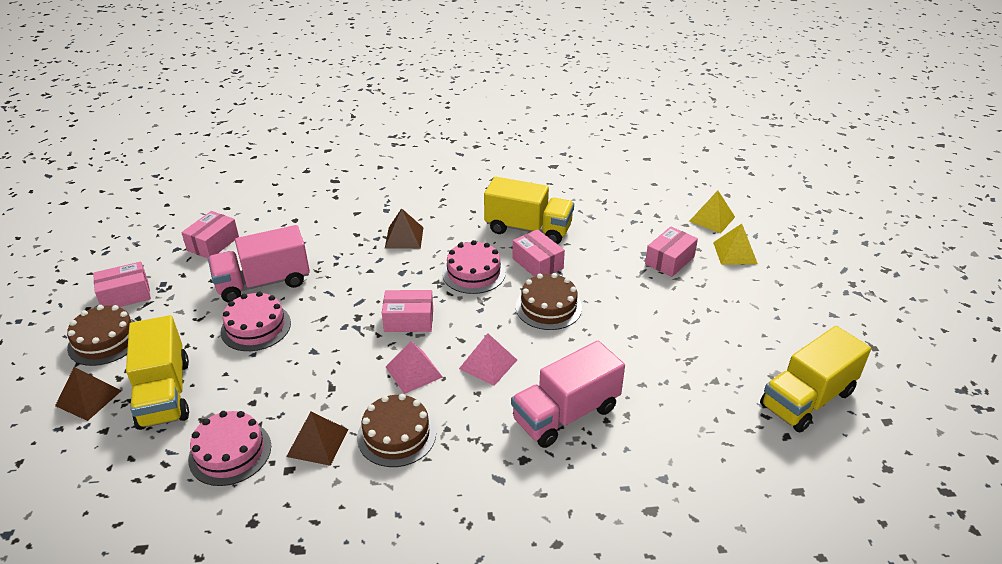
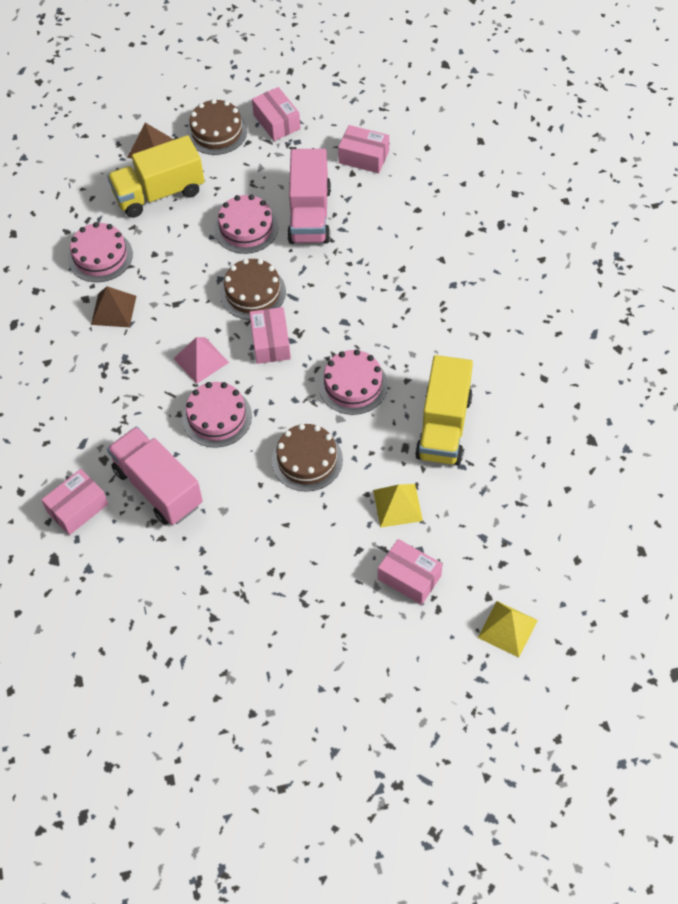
camera: 85 degrees right, 20 degrees up
pink truck [208,225,310,303] -> pink truck turned 150 degrees counterclockwise [287,149,331,244]
brown cake [357,394,436,467] -> brown cake moved to [220,258,286,320]
brown pyramid [385,208,424,249] -> none
pink pyramid [459,334,517,386] -> pink cake [182,382,252,448]
pink box [512,229,565,277] -> pink box moved to [41,469,108,535]
yellow pyramid [713,224,758,265] -> yellow pyramid moved to [373,484,423,528]
yellow truck [760,326,871,432] -> none

